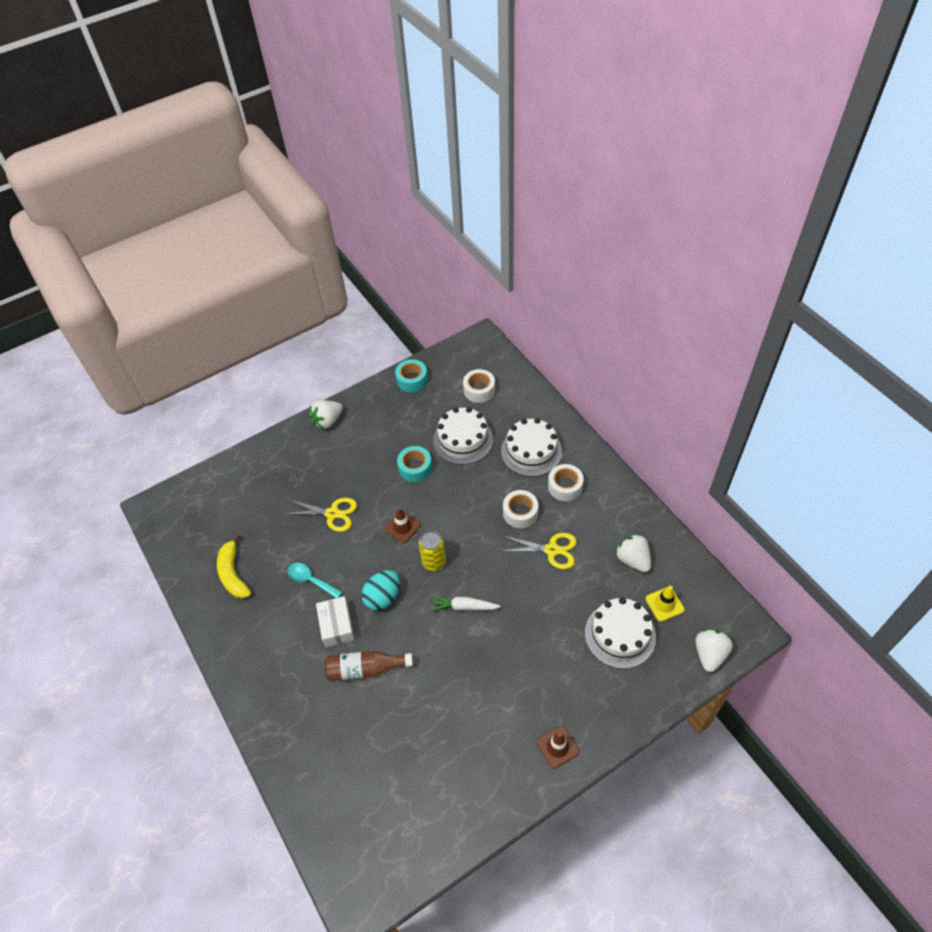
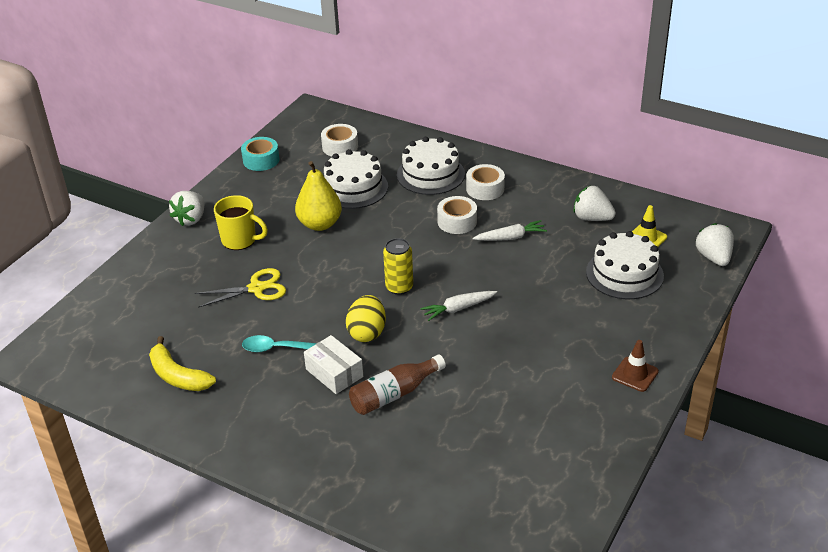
camera: 30 degrees left, 15 degrees down
turquoise egg [362,570,400,611] -> yellow egg [346,295,386,342]
brown traffic cone [384,507,421,543] -> none
turquoise tape [397,446,432,482] -> yellow pear [295,161,342,231]
yellow scissors [502,533,577,569] -> white carrot [473,220,547,241]
none -> yellow mug [214,195,268,250]

